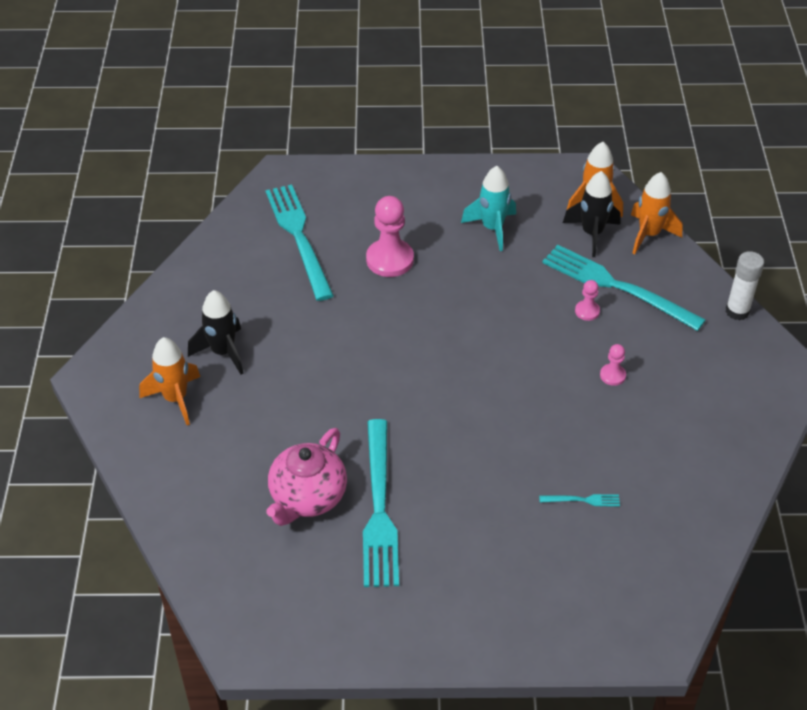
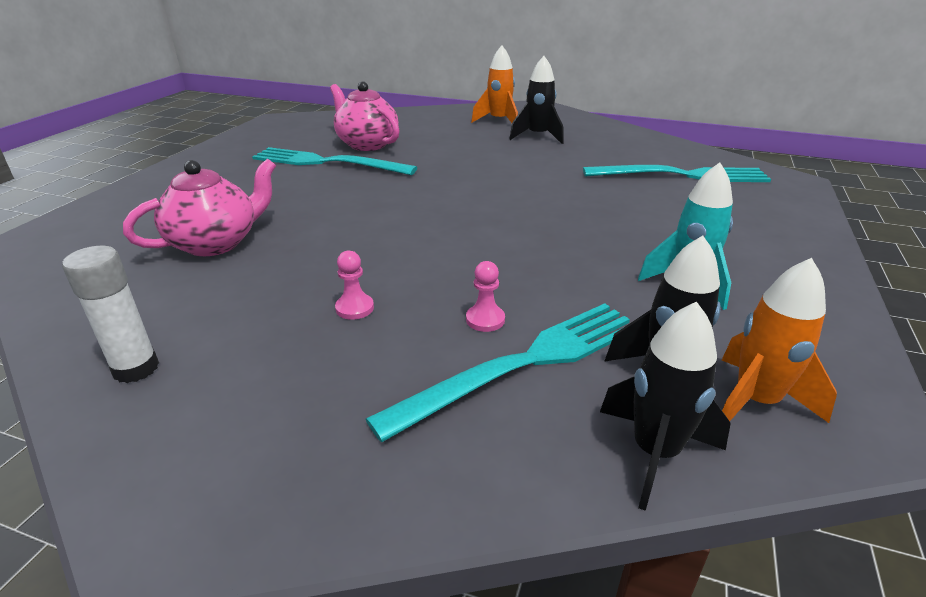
camera: 110 degrees right, 15 degrees down
pink pawn [366,196,414,277] -> none
turquoise fork [539,494,620,507] -> pink teapot [123,159,276,256]
orange rocket [631,172,683,254] -> black rocket [600,301,731,511]
white glue stick [726,251,764,321] -> white glue stick moved to [62,246,159,383]

